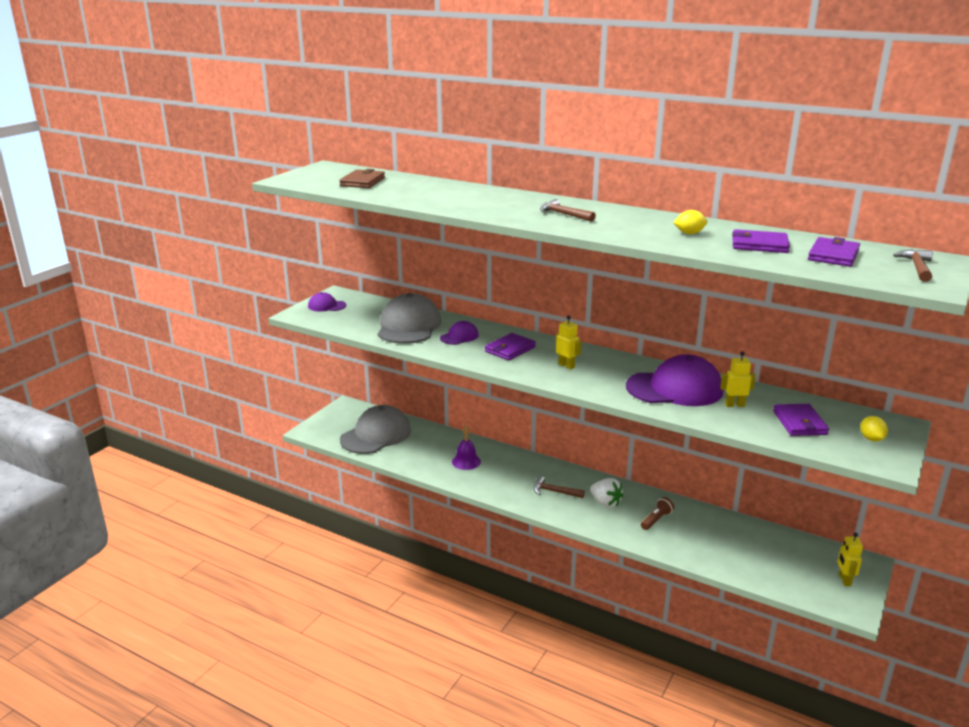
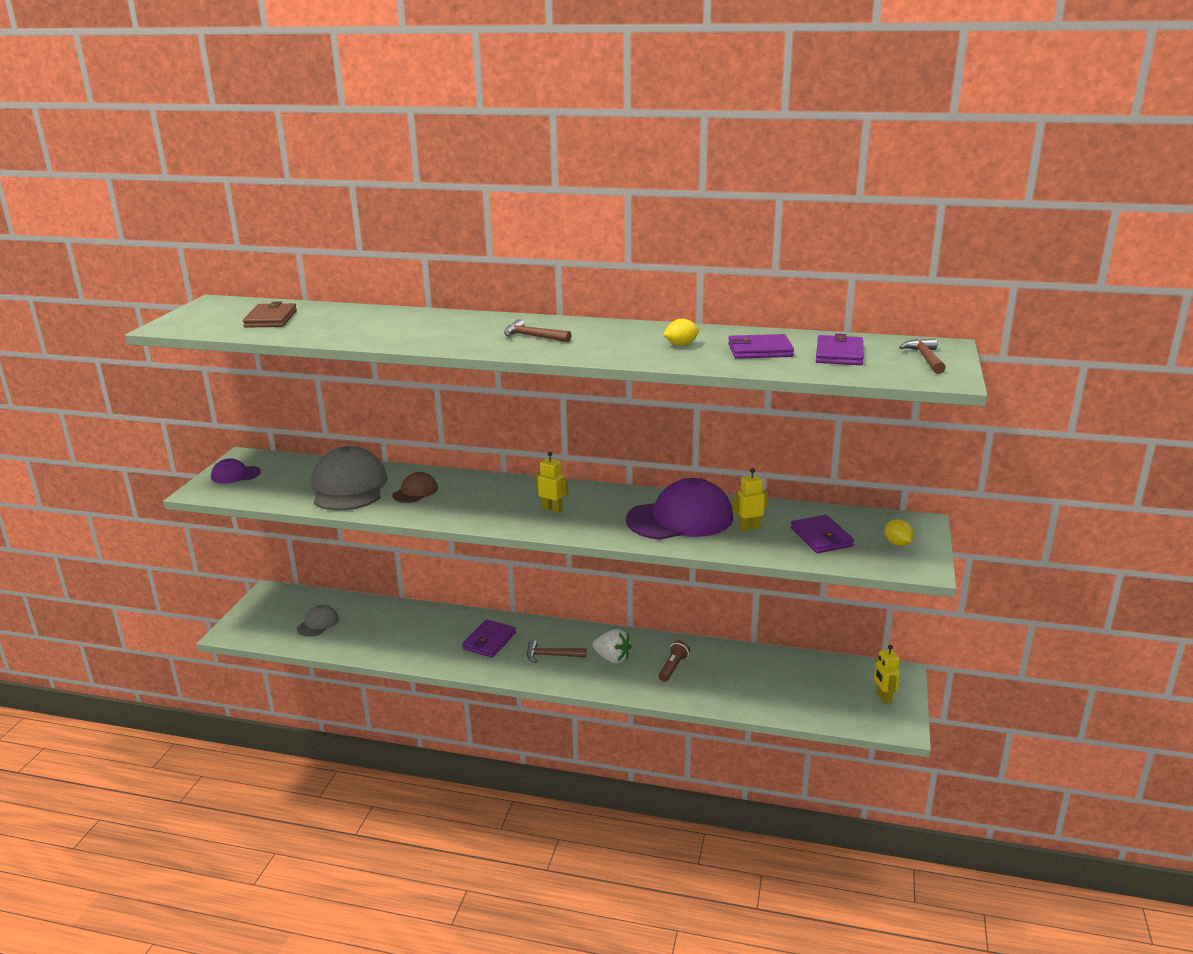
camera: 15 degrees left, 0 degrees up
grey cap [340,405,411,454] -> grey cap [297,605,339,637], size x0.48
purple cap [440,321,479,345] -> brown cap [392,472,438,503]
purple bell [452,425,481,470] -> none
purple wallet [485,333,536,361] -> purple wallet moved to [462,619,516,658]

